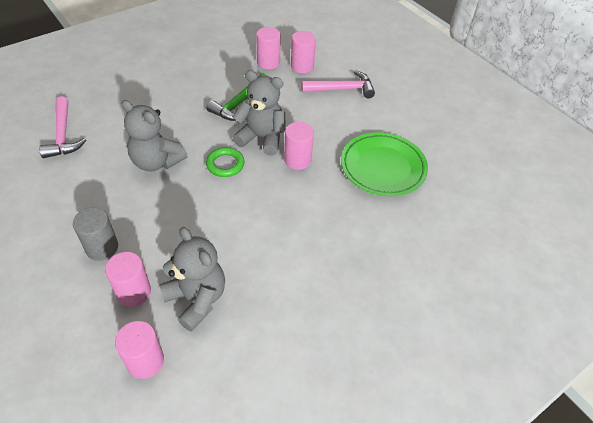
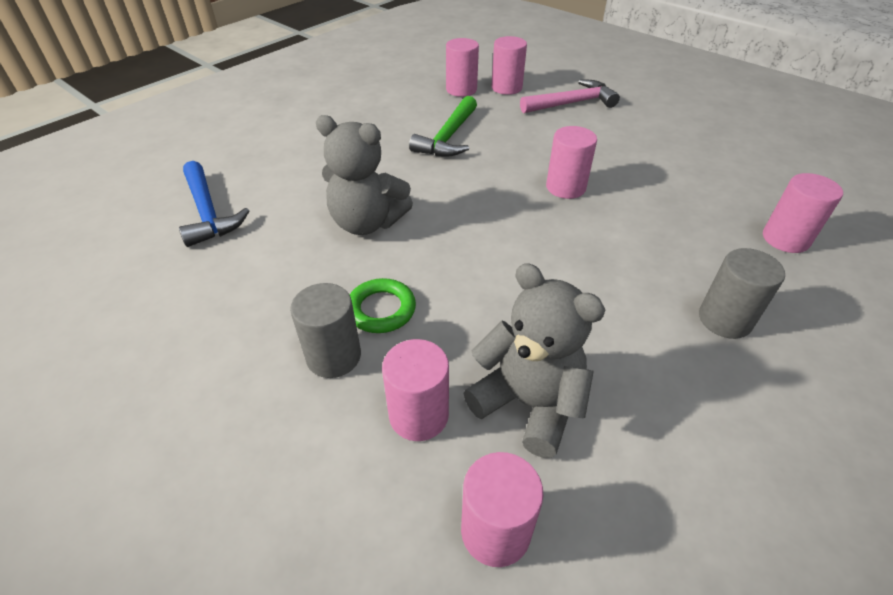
camera: 10 degrees left, 5 degrees down
pink hammer [39,96,86,158] -> blue hammer [179,161,250,247]
green ring [206,147,245,177] -> green ring moved to [350,278,416,333]
grey teddy bear [233,70,286,156] -> none
green plate [341,132,428,196] -> none
none -> grey cylinder [699,248,785,339]
none -> pink cylinder [763,173,843,253]

